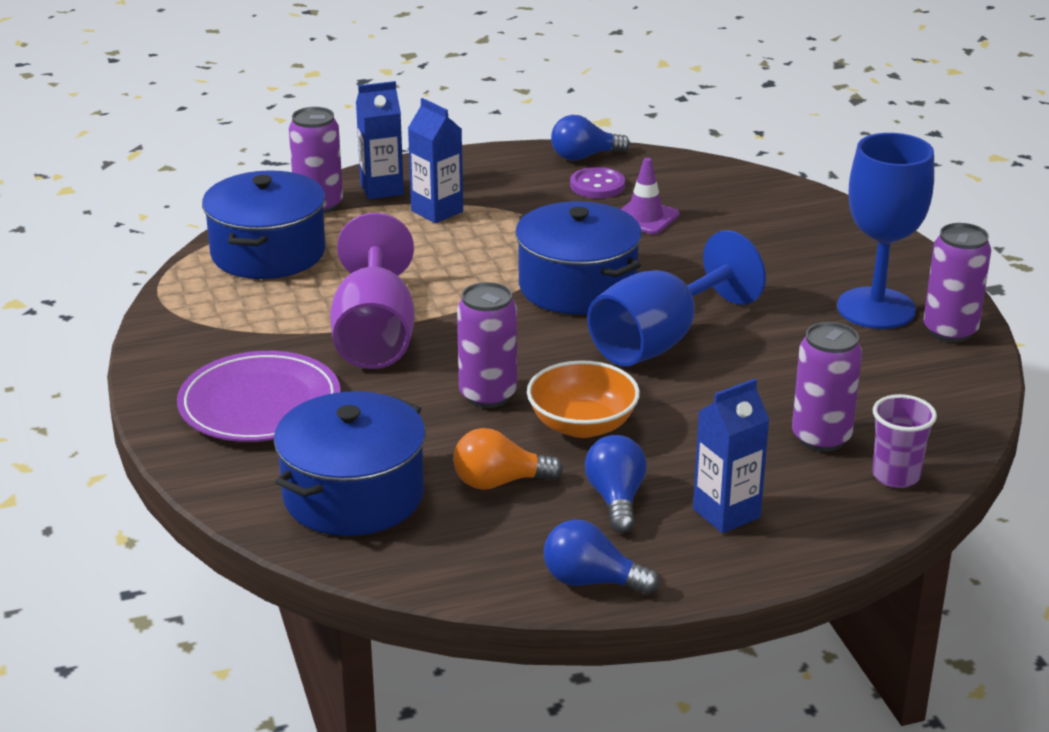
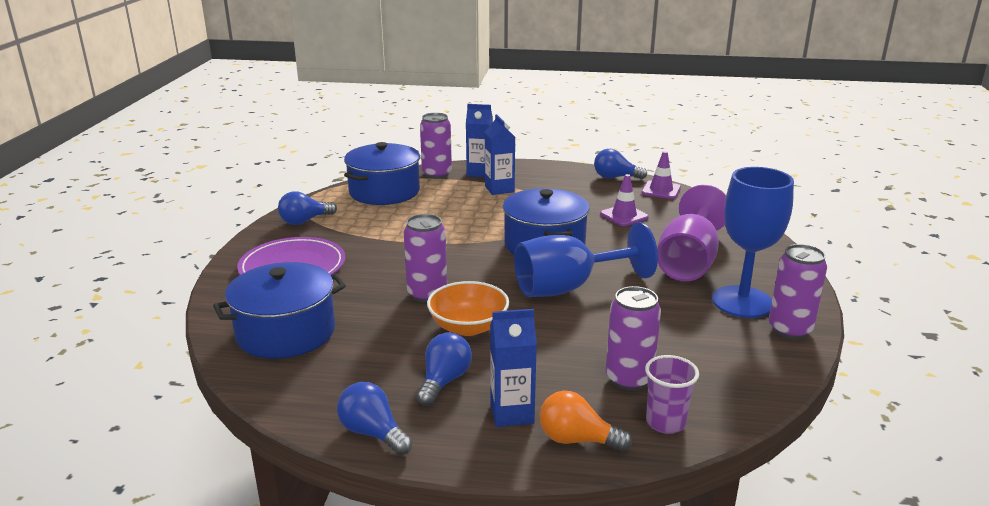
camera: 25 degrees right, 5 degrees down
purple goblet [330,213,414,369] -> purple goblet moved to [657,185,726,281]
orange light bulb [453,428,563,490] -> orange light bulb moved to [540,391,632,451]
purple button [570,167,625,198] -> none
none -> blue light bulb [278,191,337,225]
none -> purple traffic cone [641,151,681,199]

